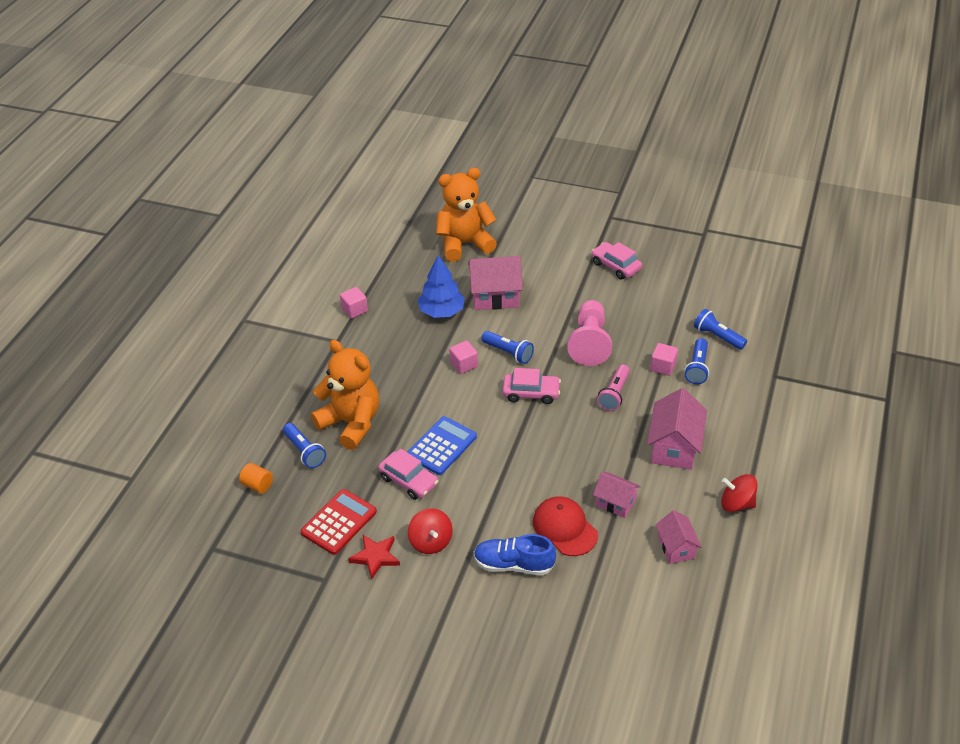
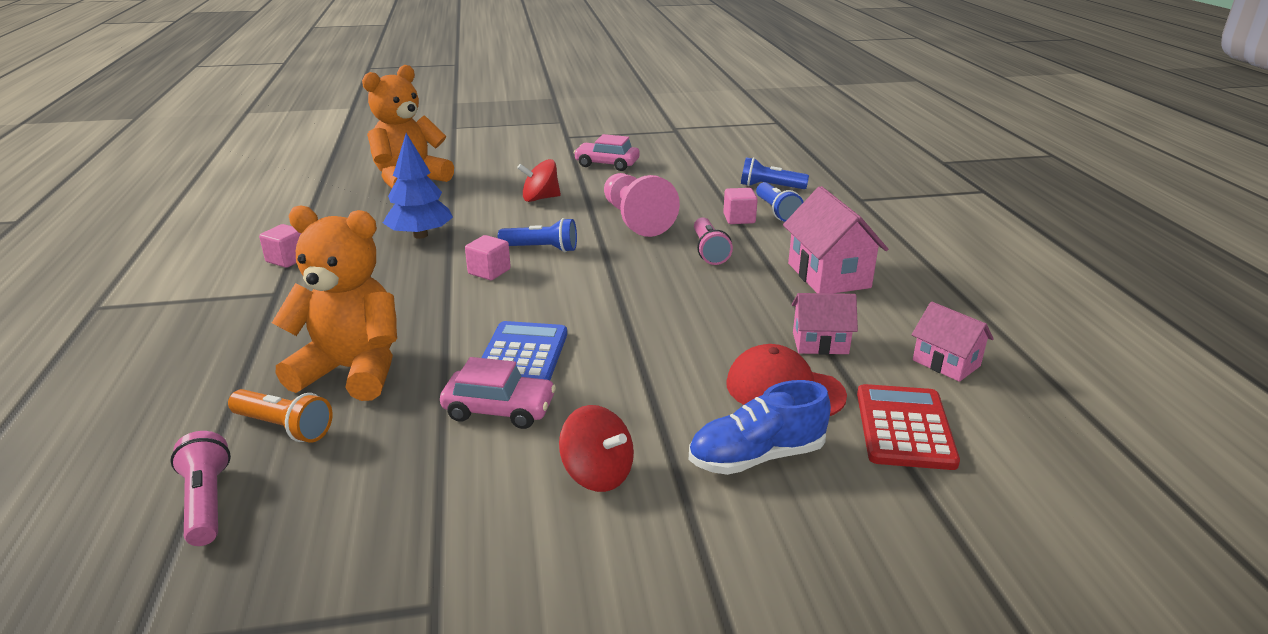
camera: 30 degrees left, 15 degrees down
orange cylinder [239,463,273,494] -> pink flashlight [171,431,231,546]
blue flashlight [283,423,326,468] -> orange flashlight [228,389,333,443]
red calculator [301,489,377,555] -> red calculator moved to [857,384,960,470]
red star [348,535,400,579] -> none
pink house [468,256,523,310] -> none
pink car [503,368,561,404] -> none
red spinning top [721,474,758,512] -> red spinning top moved to [517,159,561,202]

